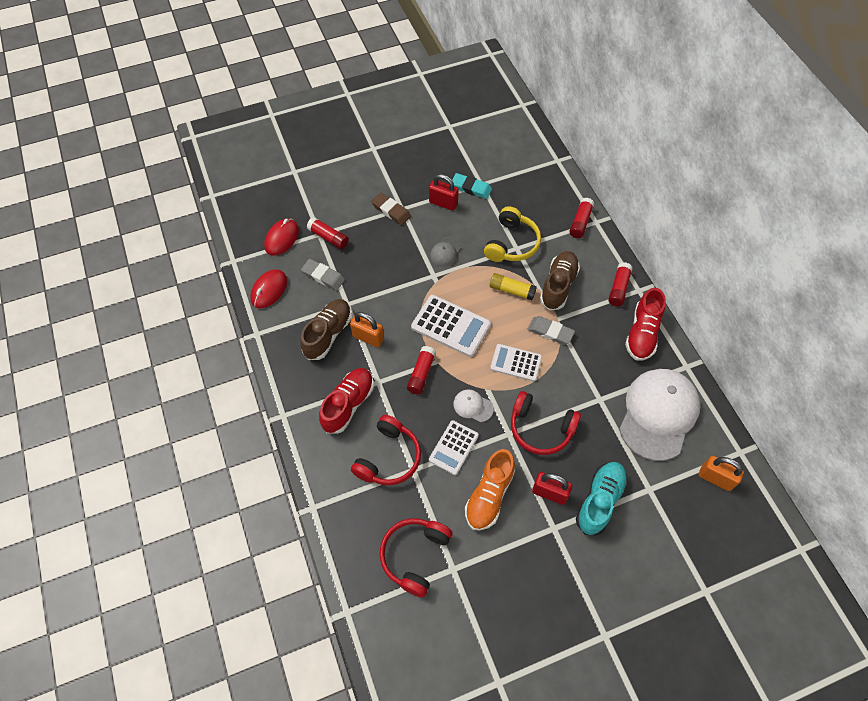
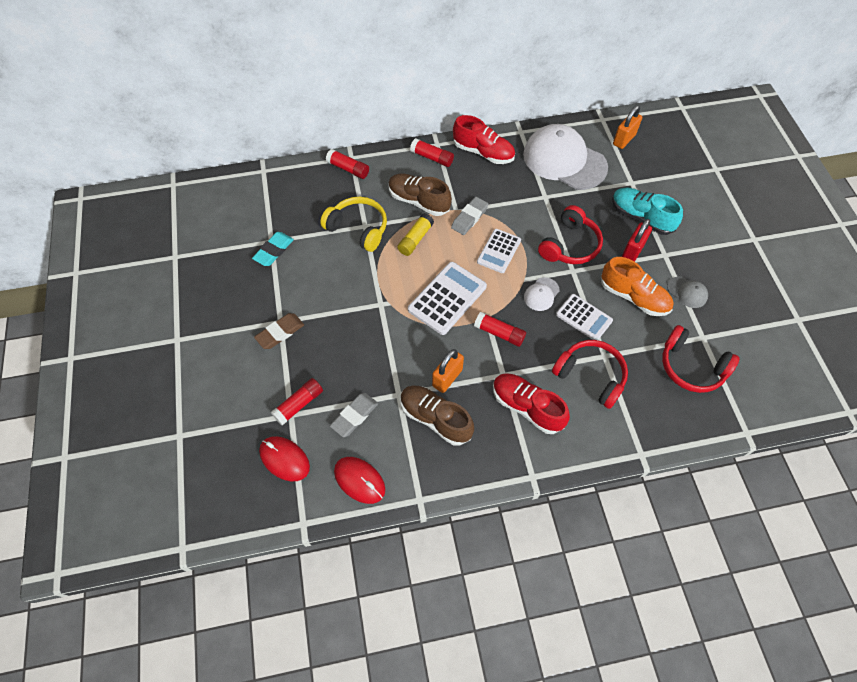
camera: 80 degrees left, 0 degrees up
red padlock [429,174,459,211] -> none
grey cap [430,237,462,267] -> grey cap moved to [667,276,708,308]

